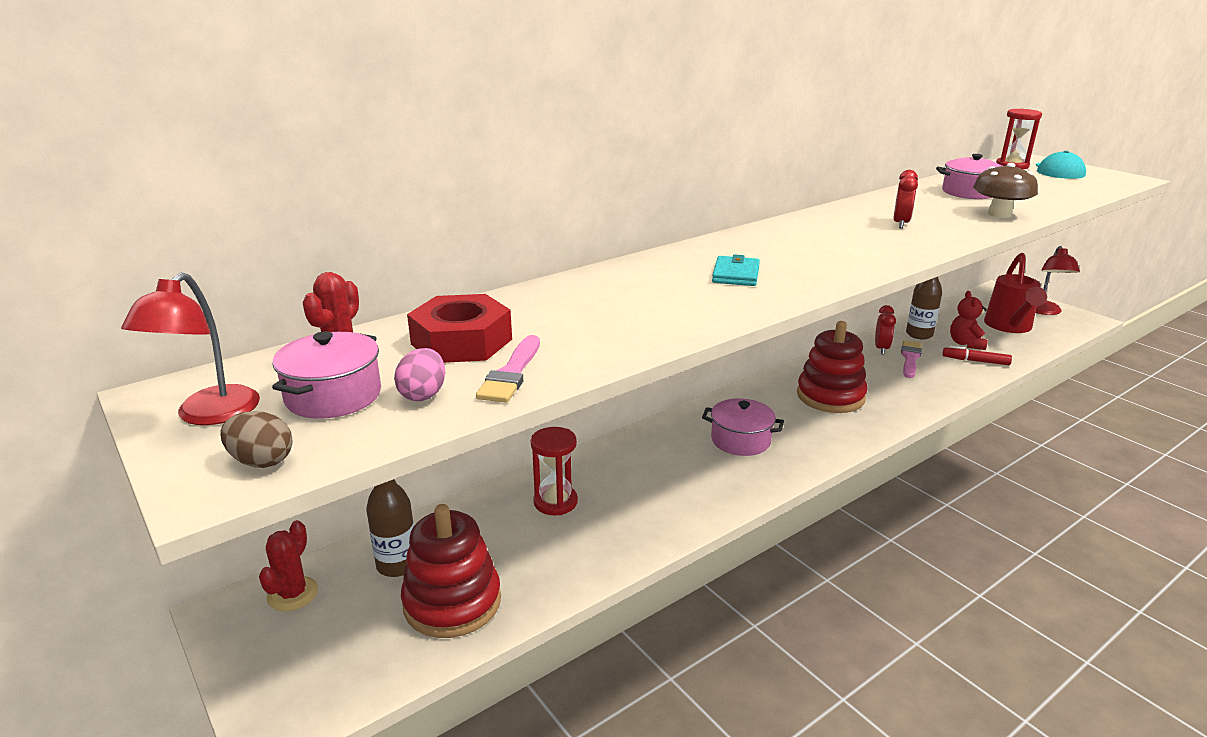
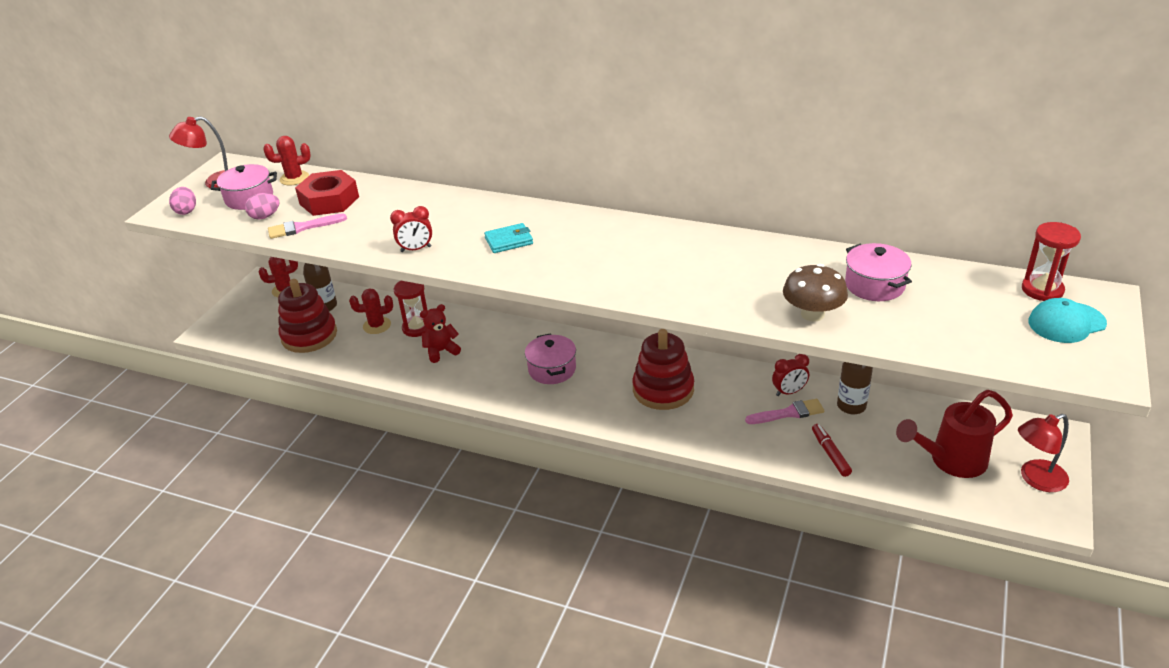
camera: 60 degrees right, 10 degrees up
brown egg [220,411,293,468] -> pink egg [169,187,196,215]
red clock [893,170,918,228] -> red clock moved to [390,206,432,252]
red teddy bear [950,291,988,350] -> red teddy bear moved to [420,304,461,363]
none -> red cactus [349,289,393,334]

